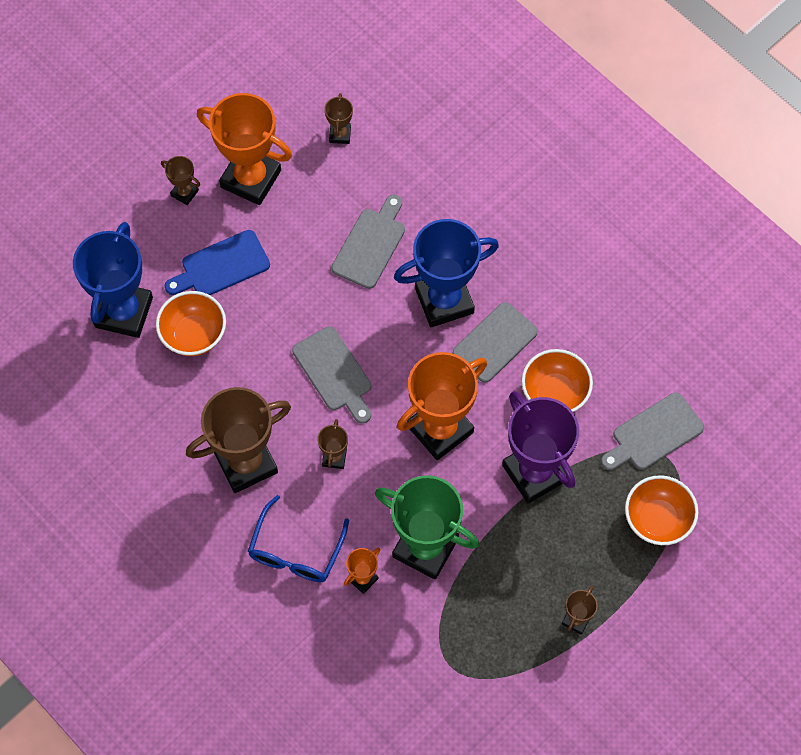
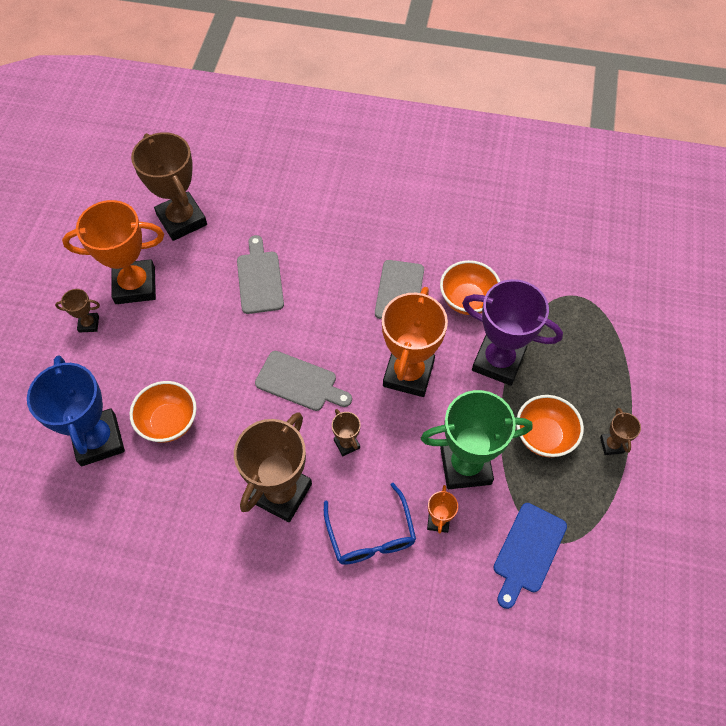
camera: 35 degrees left, 5 degrees down
blue cutting board [165,230,270,295] -> blue cutting board moved to [493,503,567,609]
brown trophy [324,93,353,144] -> brown trophy [131,132,207,241], size x2.23
blue trophy [394,219,499,327] -> none
grey cutting board [601,392,704,470] -> none
orange bowl [625,475,698,545] -> orange bowl moved to [516,395,584,457]

